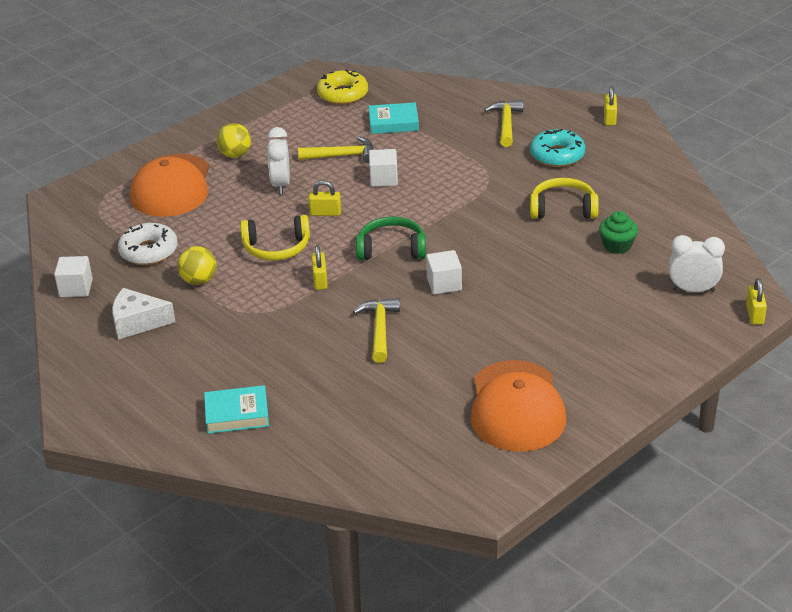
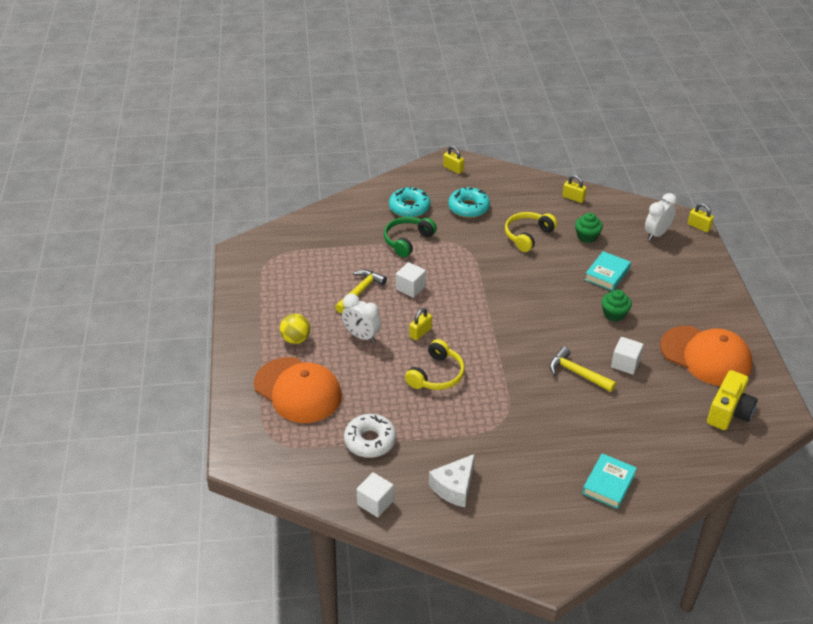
camera: 55 degrees left, 5 degrees up
yellow ball [177,246,216,285] -> none
yellow padlock [311,245,328,290] -> yellow padlock moved to [562,175,587,203]
yellow donut [317,69,368,105] -> none
green headphones [356,216,426,260] -> green headphones moved to [384,217,437,257]
turquoise book [368,102,419,134] -> turquoise book moved to [585,251,631,291]
white cube [426,250,462,294] -> white cube moved to [611,337,644,375]
yellow hammer [484,100,523,147] -> turquoise donut [389,187,431,217]
none -> green cupcake [602,289,632,322]
none -> yellow camera [707,370,758,430]

